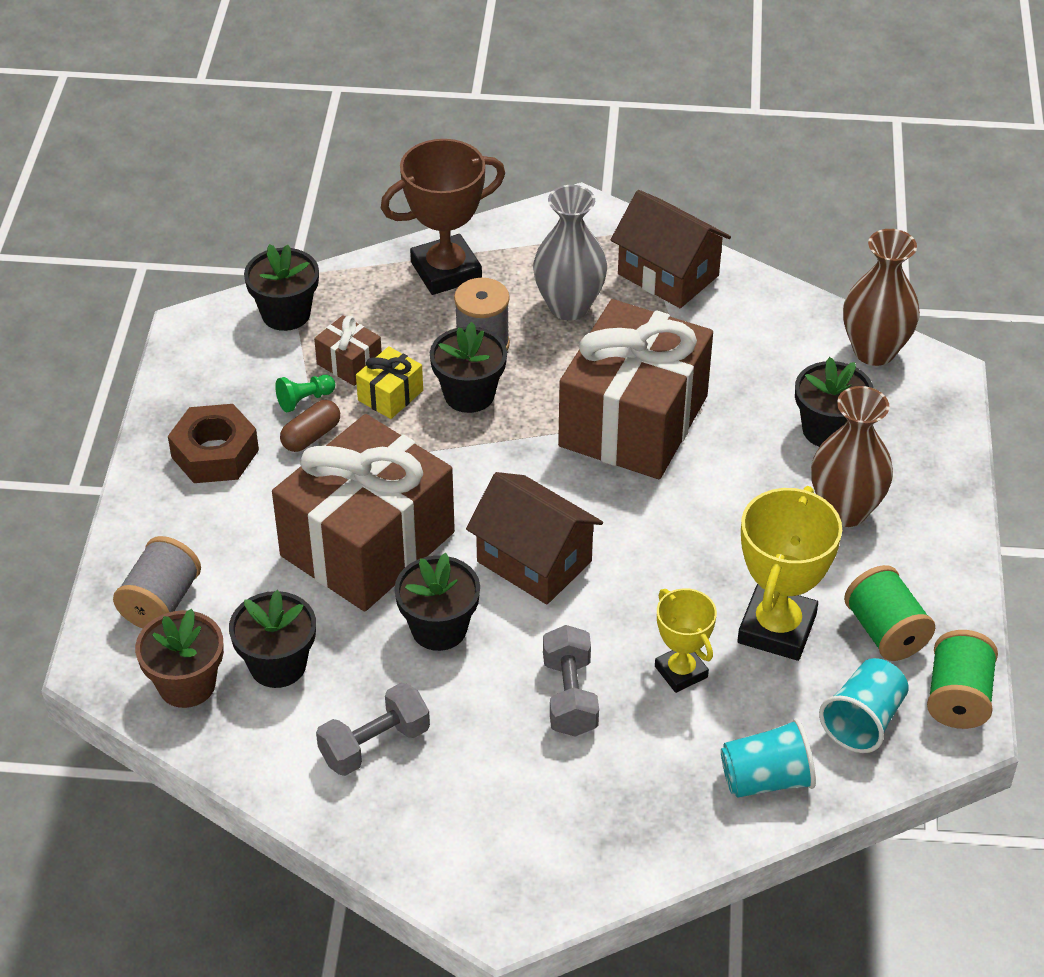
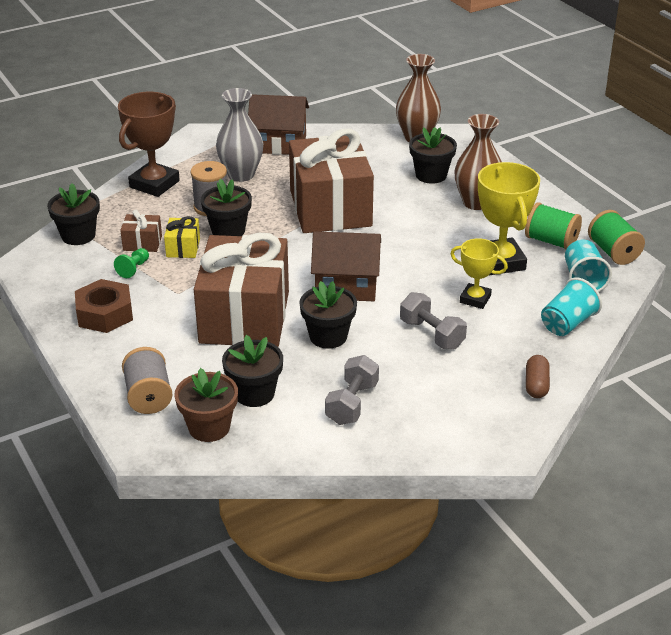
camera: 35 degrees left, 10 degrees down
brown capsule [280,400,340,452] -> brown capsule moved to [526,355,550,398]

